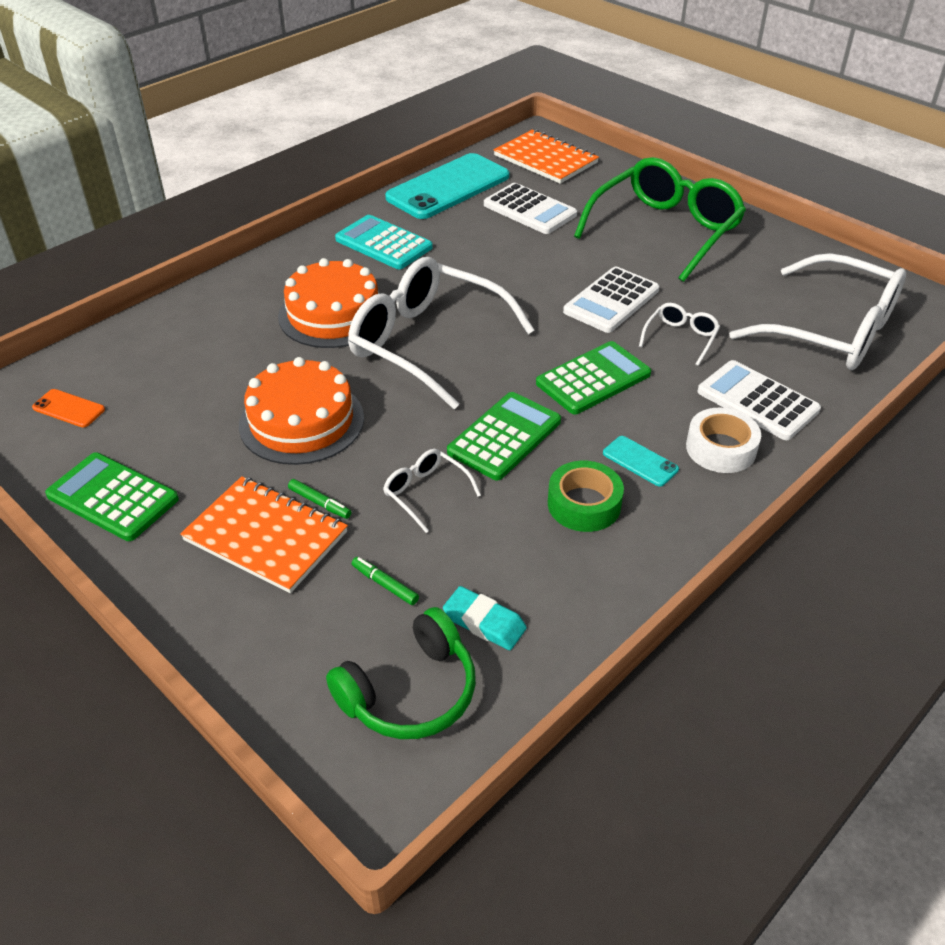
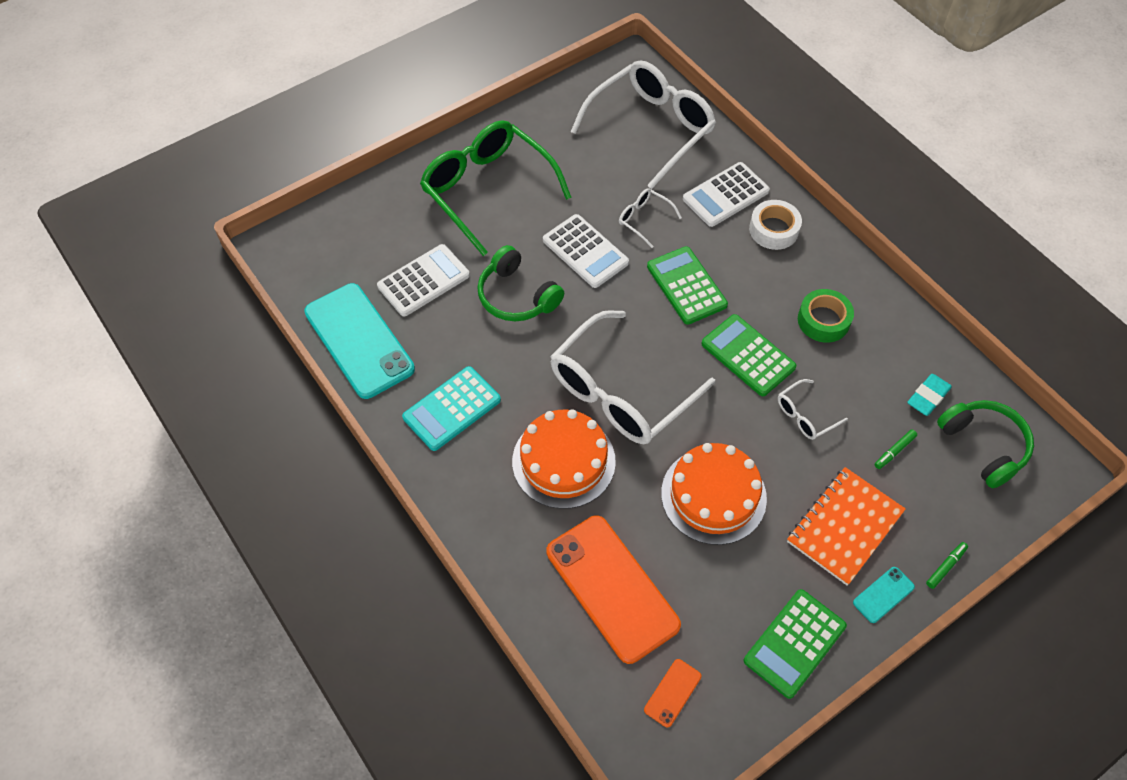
camera: 80 degrees left, 15 degrees up
green marker [288,479,351,519] -> green marker moved to [926,542,968,589]
orange notebook [494,130,599,184] -> none
turquoise phone [603,436,679,487] -> turquoise phone moved to [853,567,915,623]
none -> green headphones [477,245,564,321]
none -> orange phone [547,515,681,664]

